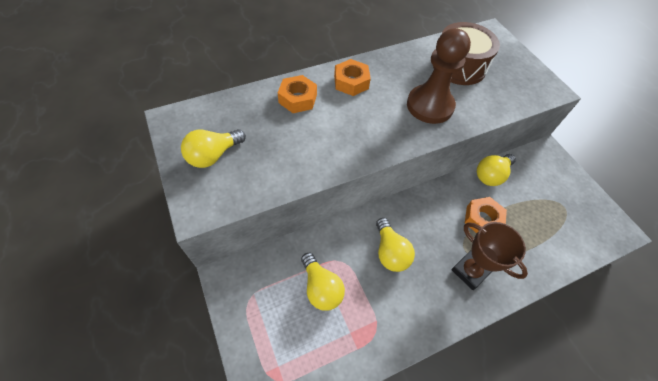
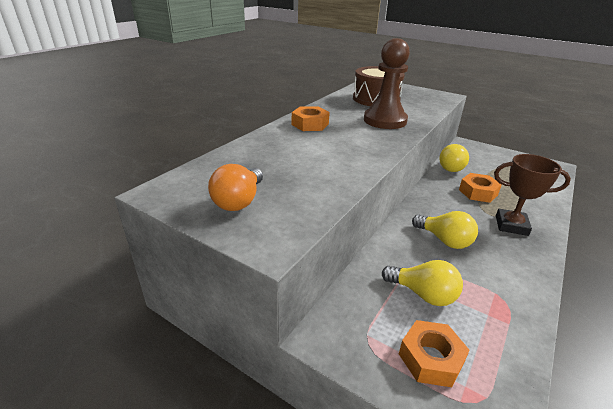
camera: 30 degrees left, 25 degrees down
yellow light bulb [181,129,246,168] -> orange light bulb [208,164,263,211]
orange nut [278,75,317,113] -> orange nut moved to [399,320,470,387]

